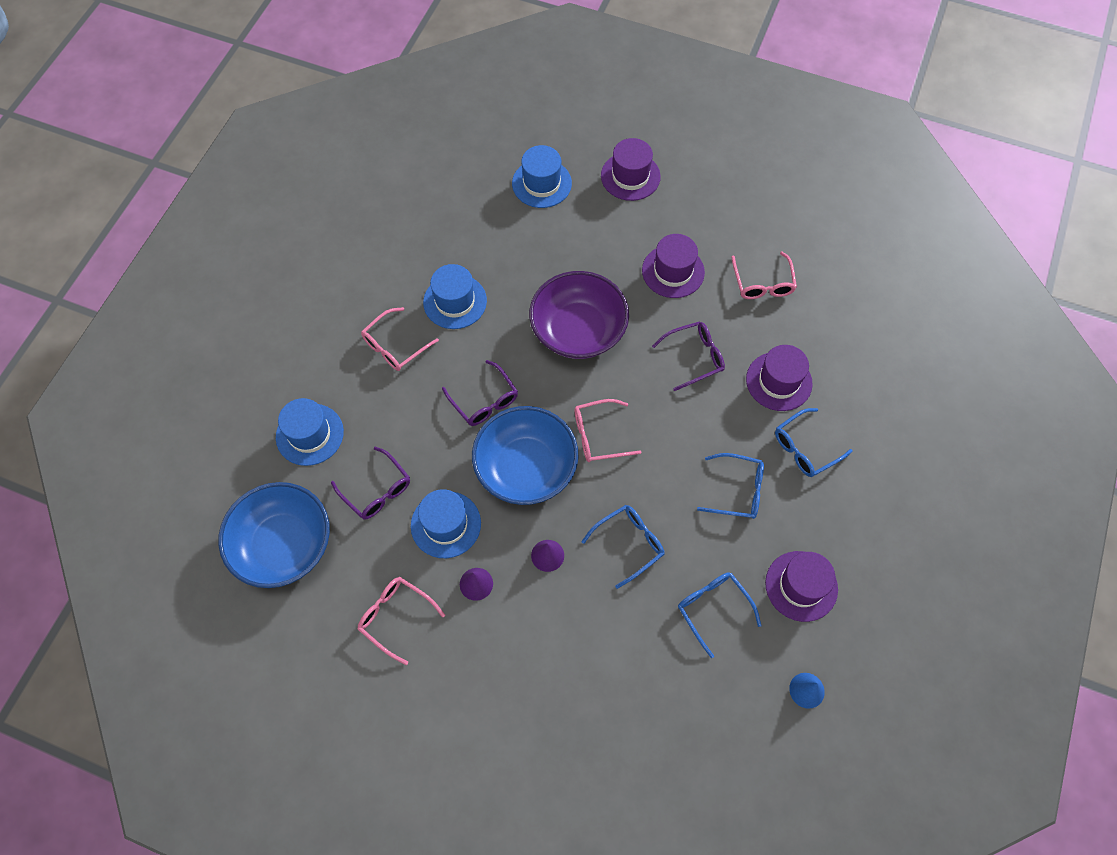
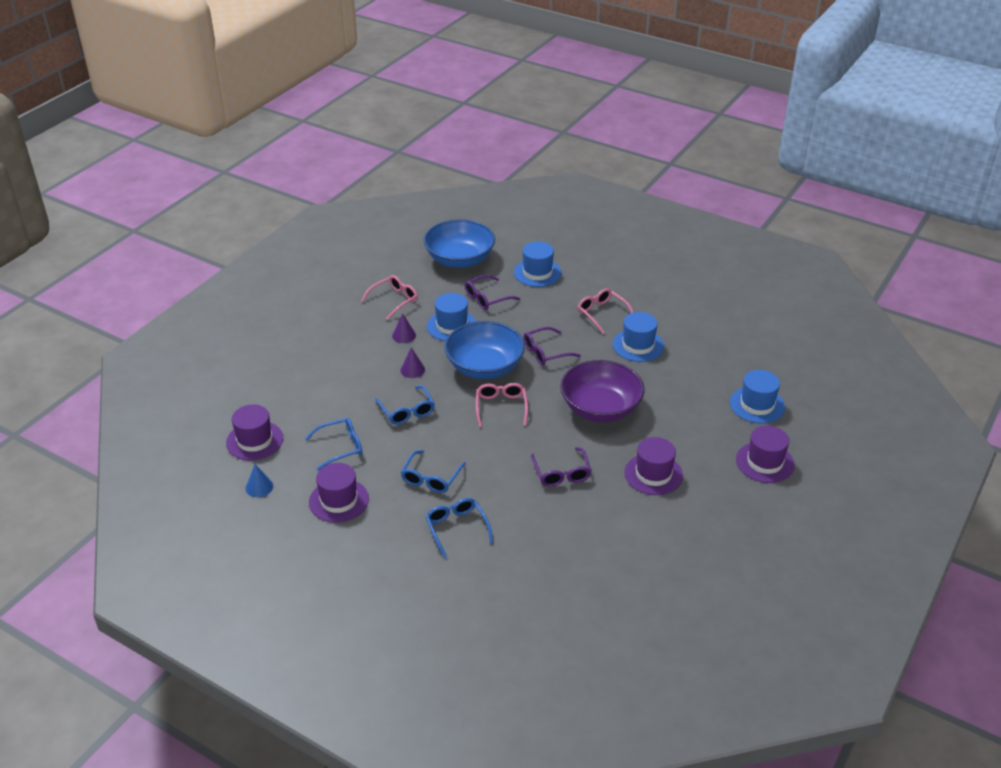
camera: 100 degrees right, 25 degrees down
pink glasses [731,252,797,299] -> none
purple hat [746,345,813,411] -> purple hat moved to [226,404,283,460]

